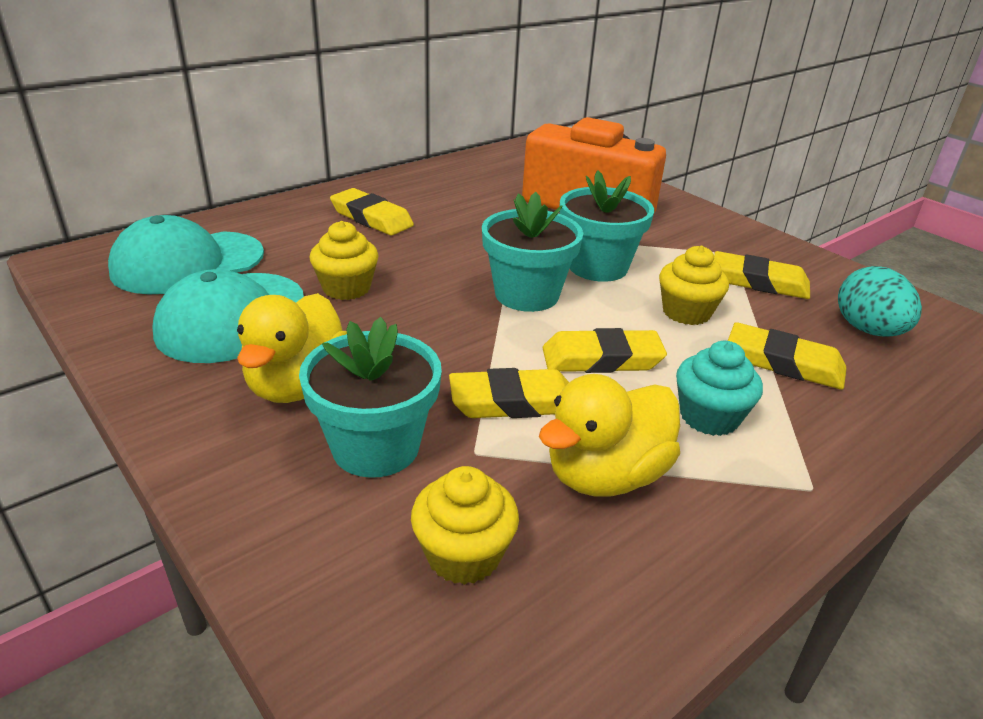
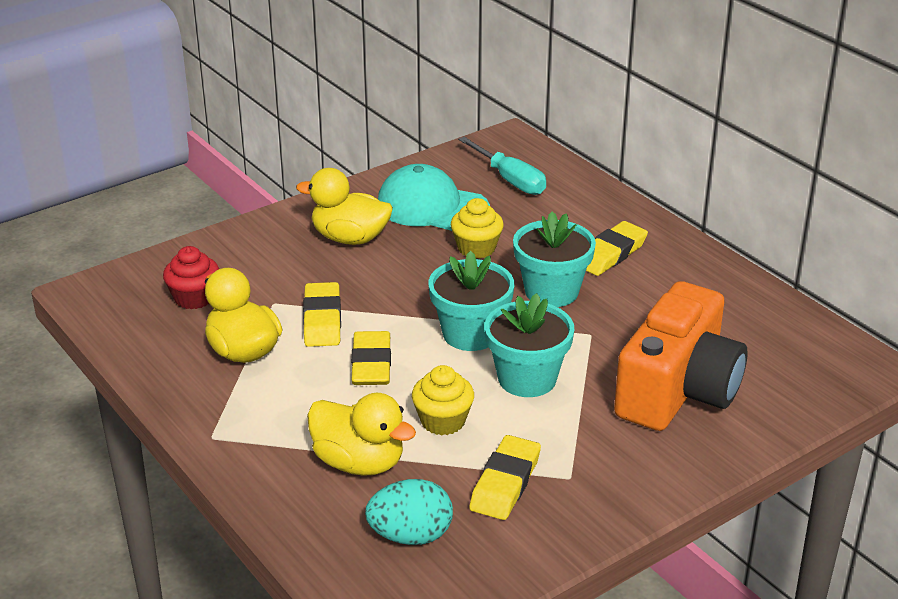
camera: 95 degrees right, 0 degrees up
turquoise cap [108,215,264,294] -> turquoise screwdriver [458,137,546,195]
turquoise flower pot [299,317,442,478] -> turquoise flower pot moved to [513,211,596,307]
yellow cupcake [411,466,519,585] -> red cupcake [163,246,219,309]
turquoise cupcake [676,341,763,436] -> none
yellow eraser [728,322,847,390] -> yellow duck [307,393,416,476]

